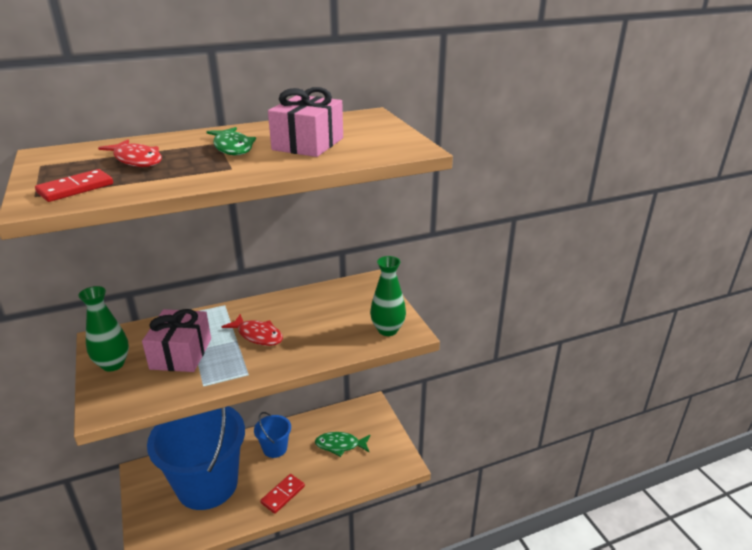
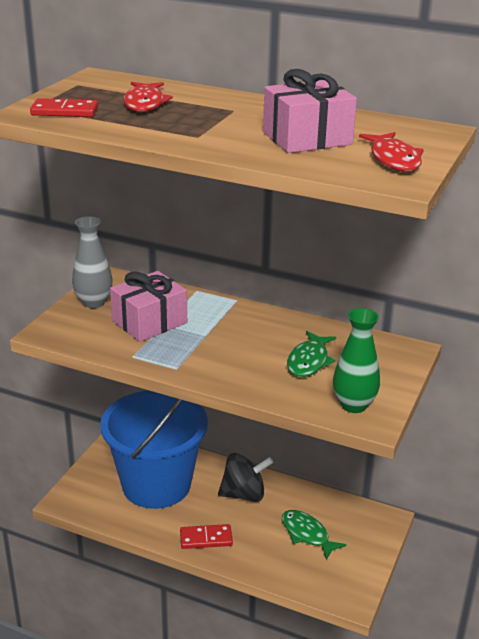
camera: 45 degrees right, 0 degrees up
green vase [78,286,129,372] -> grey vase [72,216,113,308]
green fish [207,127,256,155] -> green fish moved to [287,331,336,377]
red fish [221,314,283,346] -> red fish moved to [359,132,424,171]
blue bucket [254,412,291,458] -> black spinning top [218,453,273,502]

